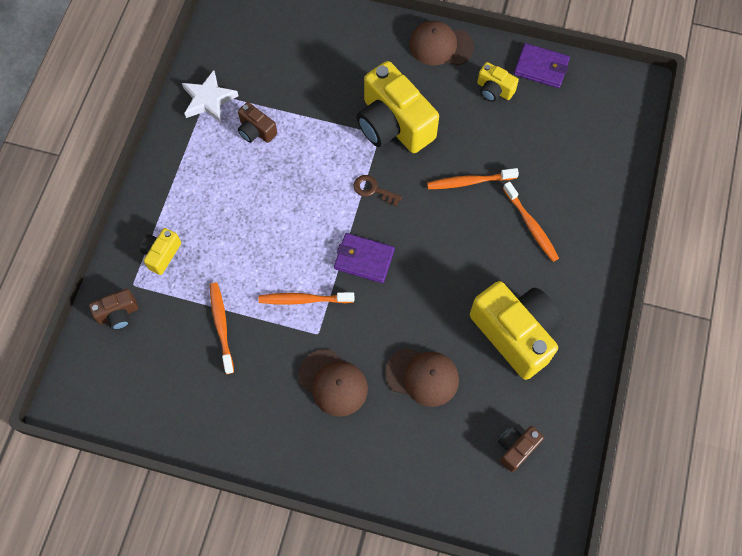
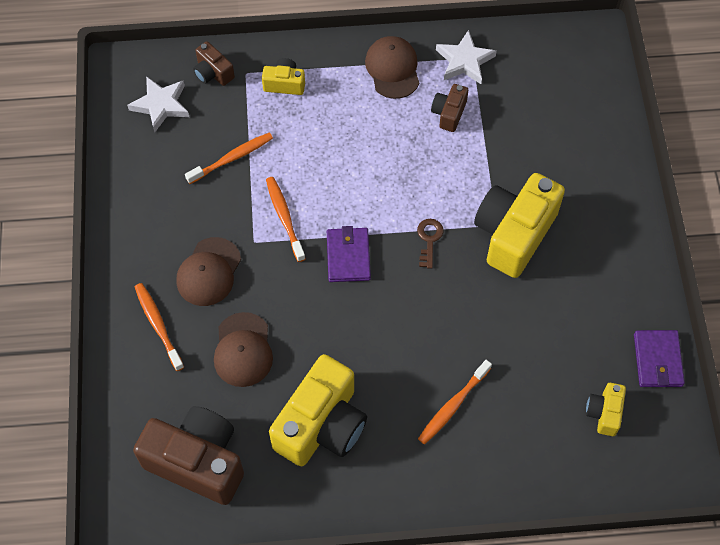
camera: 70 degrees right, 5 degrees down
brown cap [409,21,474,65] -> brown cap moved to [365,36,419,99]
orange toothbrush [427,168,519,189] -> orange toothbrush moved to [135,283,184,371]
yellow camera [477,62,519,102] -> yellow camera moved to [586,383,626,436]
brown camera [498,426,544,472] -> brown camera [133,406,244,505], size x2.10
none -> white star [127,76,189,132]

